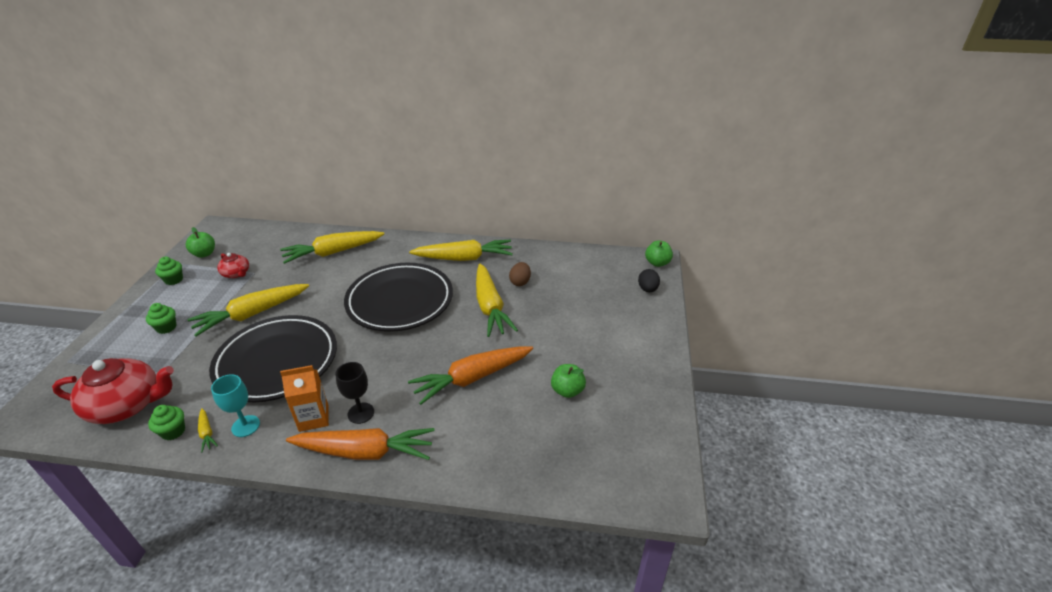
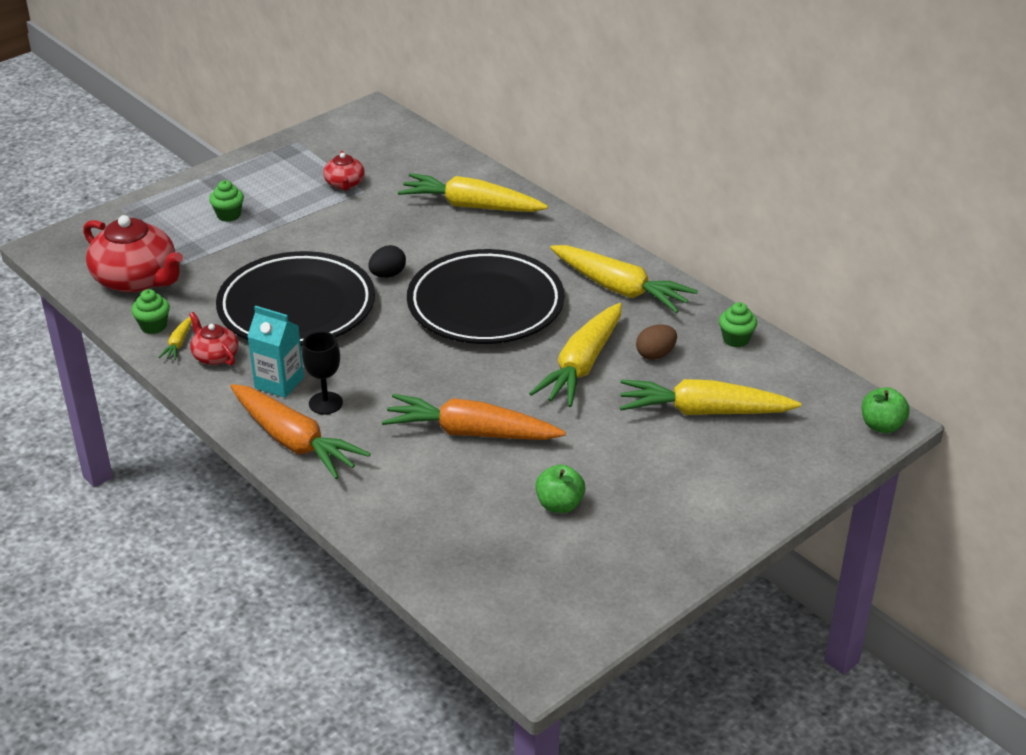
camera: 40 degrees right, 0 degrees up
green cupcake [155,256,183,285] -> green cupcake moved to [719,302,757,348]
green apple [186,227,215,258] -> none
yellow carrot [188,284,309,337] -> yellow carrot moved to [620,379,801,415]
turquoise goblet [211,374,260,437] -> red teapot [189,312,238,365]
orange carton [280,365,329,432] -> turquoise carton [247,306,304,398]
black egg [638,269,660,292] -> black egg moved to [368,245,406,278]

